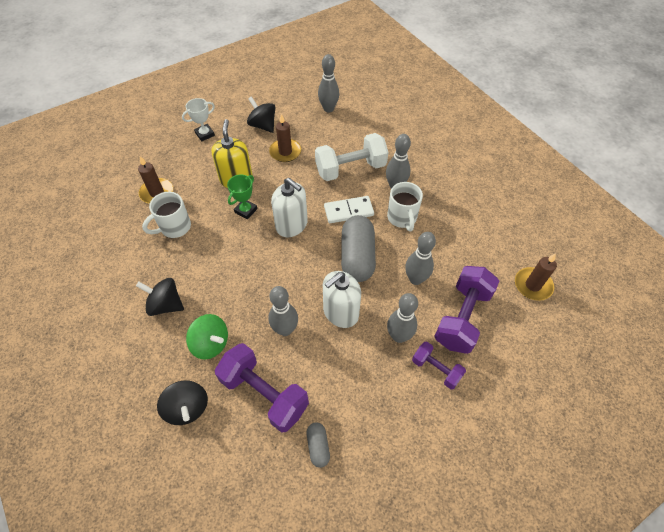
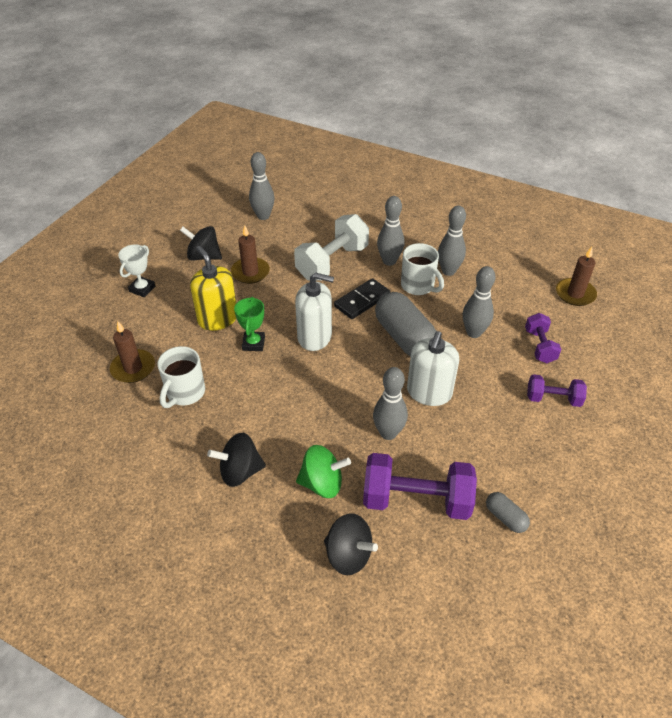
camera: 30 degrees left, 10 degrees down
white domino [324,196,374,223] -> black domino [334,278,390,319]
grey bowling pin [387,293,418,343] -> grey bowling pin moved to [438,205,466,276]
purple dumbbell [434,266,499,354] -> purple dumbbell [525,313,561,363], size x0.56

